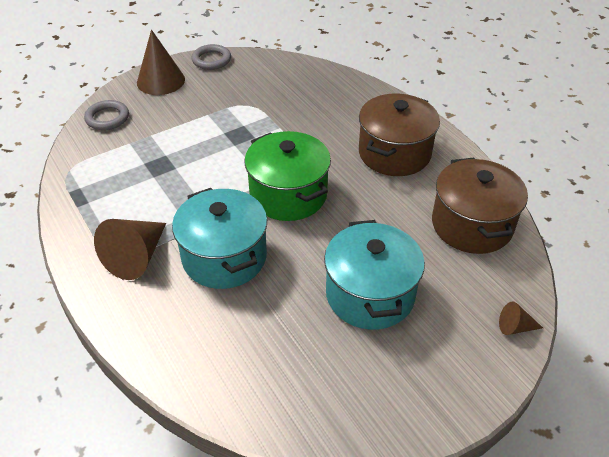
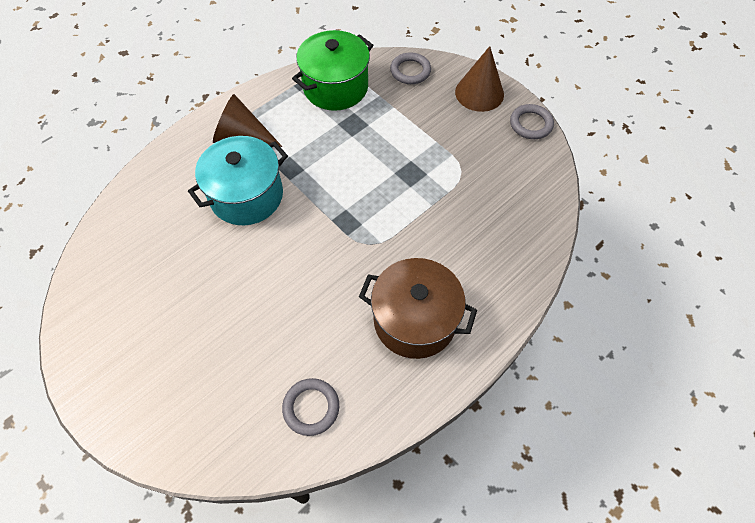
camera: 80 degrees right, 15 degrees up
green pot [245,131,331,221] -> green pot moved to [292,30,373,111]
turquoise pot [324,220,425,330] -> none
brown pot [432,158,528,254] -> grey ring [282,378,339,436]
brown cone [499,301,543,335] -> none

